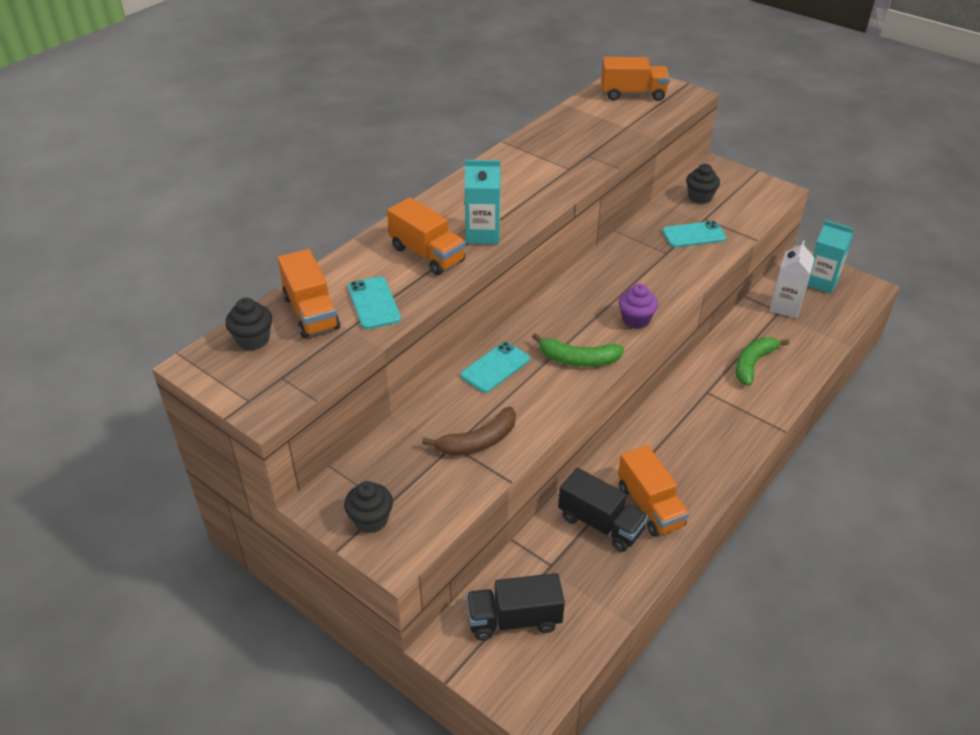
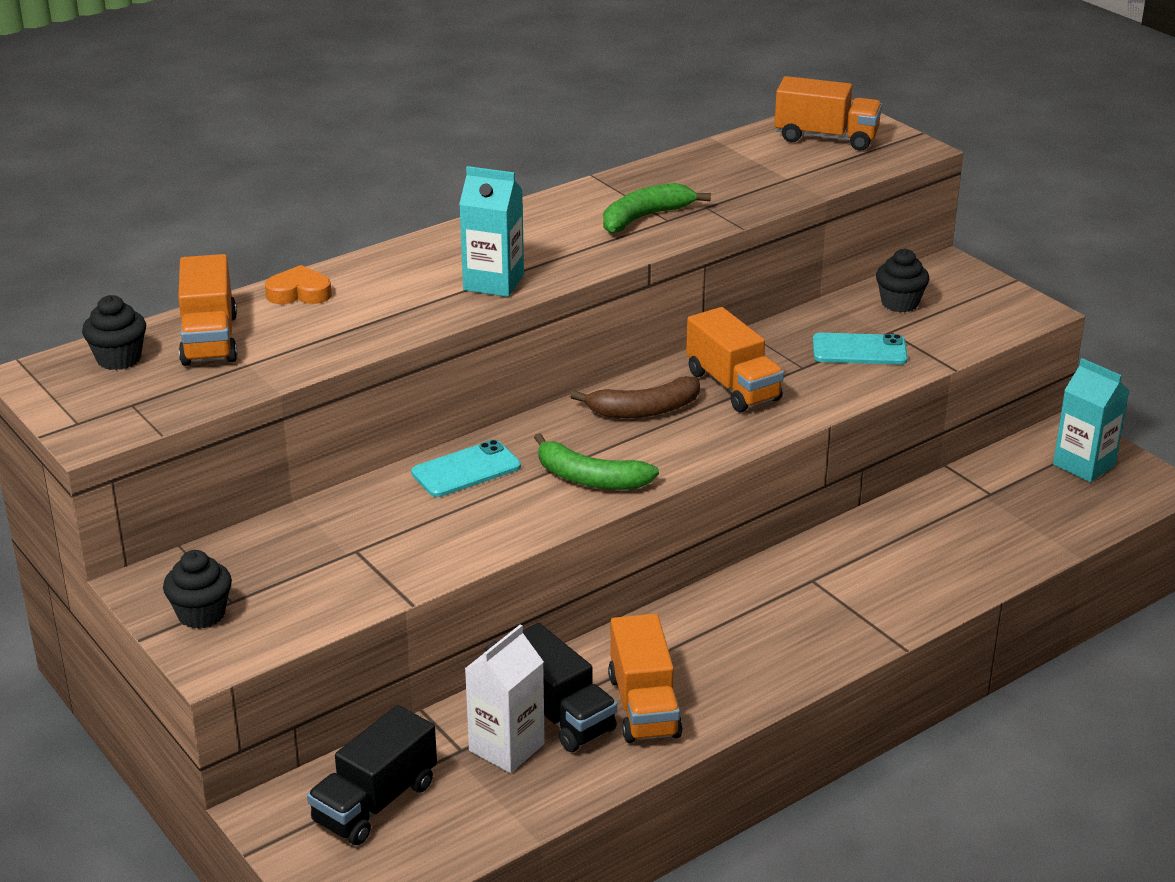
camera: 15 degrees right, 10 degrees down
turquoise phone [348,276,401,329] -> none
orange truck [387,198,466,275] -> orange truck moved to [686,307,784,412]
brown banana [422,406,516,456] -> brown banana moved to [571,376,700,418]
black truck [466,573,565,641] -> black truck turned 60 degrees counterclockwise [307,705,437,845]
purple cupcake [619,284,658,329] -> none
green banana [736,337,789,386] -> green banana moved to [603,183,711,233]
white carton [769,241,815,318] -> white carton moved to [465,624,545,773]
none -> orange heart [265,265,332,304]

